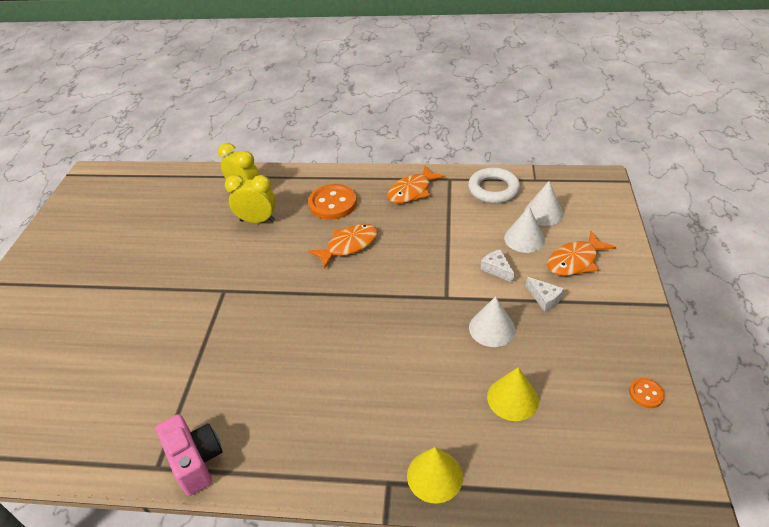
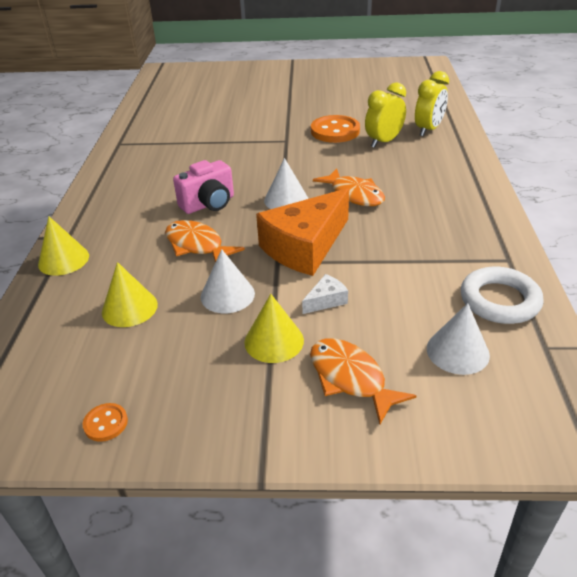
camera: 85 degrees right, 5 degrees down
pink camera [156,414,223,496] -> pink camera moved to [173,160,234,214]
yellow clock [225,175,276,223] -> yellow clock turned 135 degrees counterclockwise [365,82,406,148]
orange button [308,184,357,220] -> orange button moved to [311,115,360,143]
orange fish [387,166,445,203] -> orange fish moved to [165,220,245,262]
white cone [504,206,545,253] -> white cone moved to [264,158,308,209]
white cheese [526,277,564,312] -> yellow cone [244,294,304,363]
none -> orange cheese [256,188,349,276]

